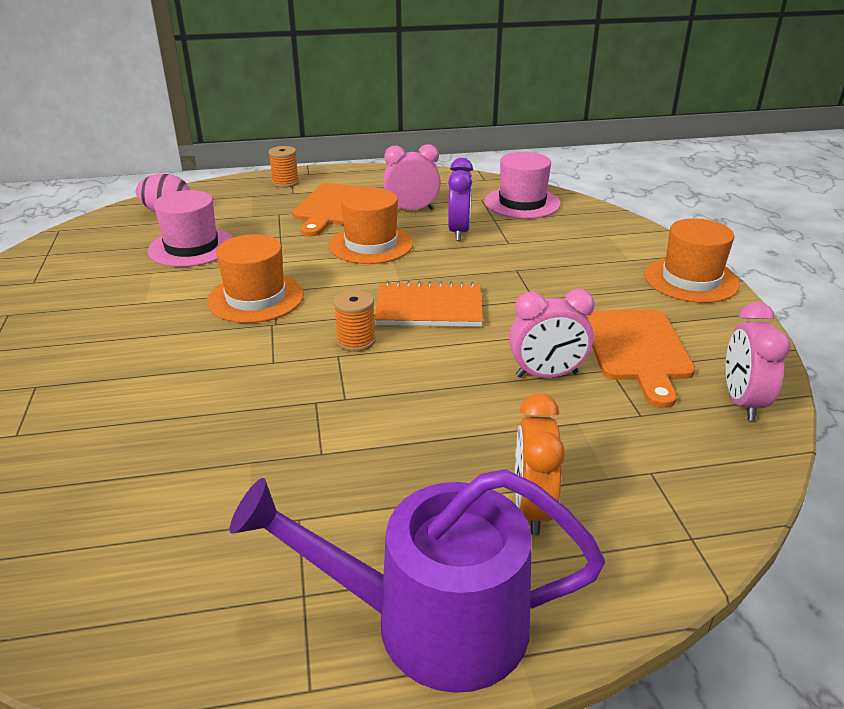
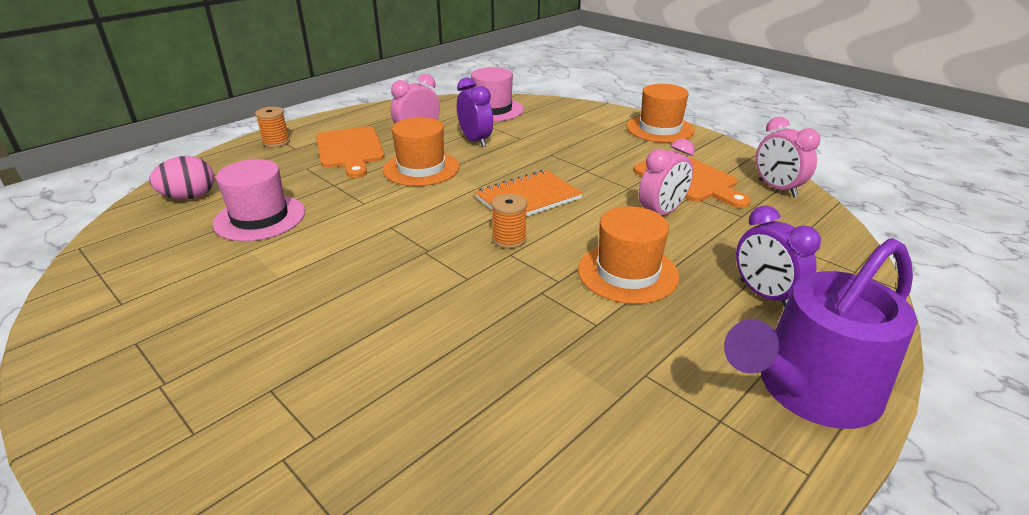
camera: 35 degrees left, 0 degrees up
orange hat [207,234,304,323] -> orange hat moved to [578,206,679,304]
orange clock [515,393,565,536] -> purple clock [736,206,821,307]

